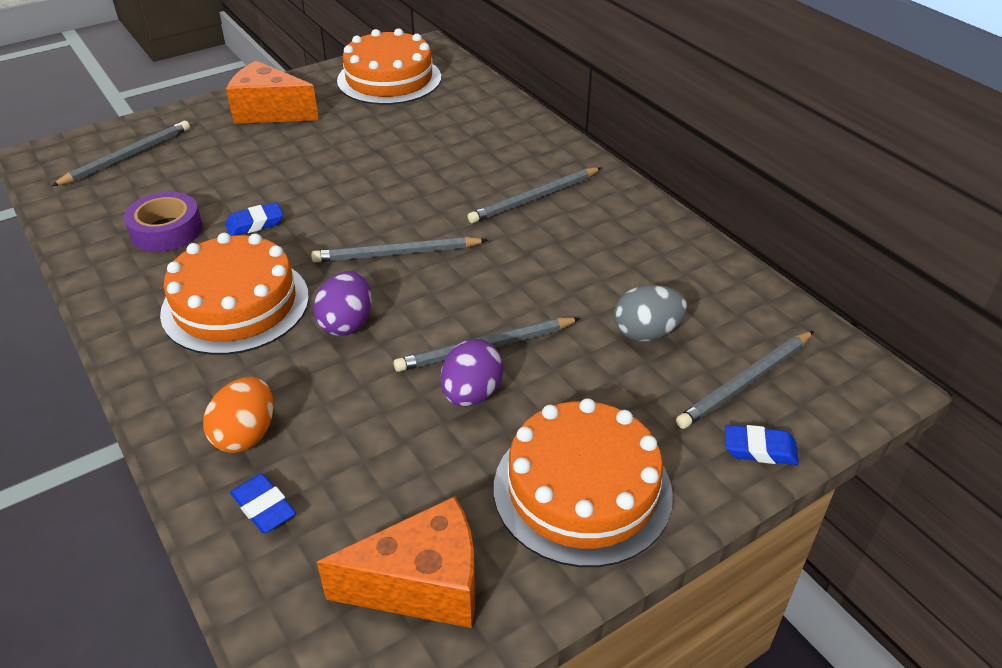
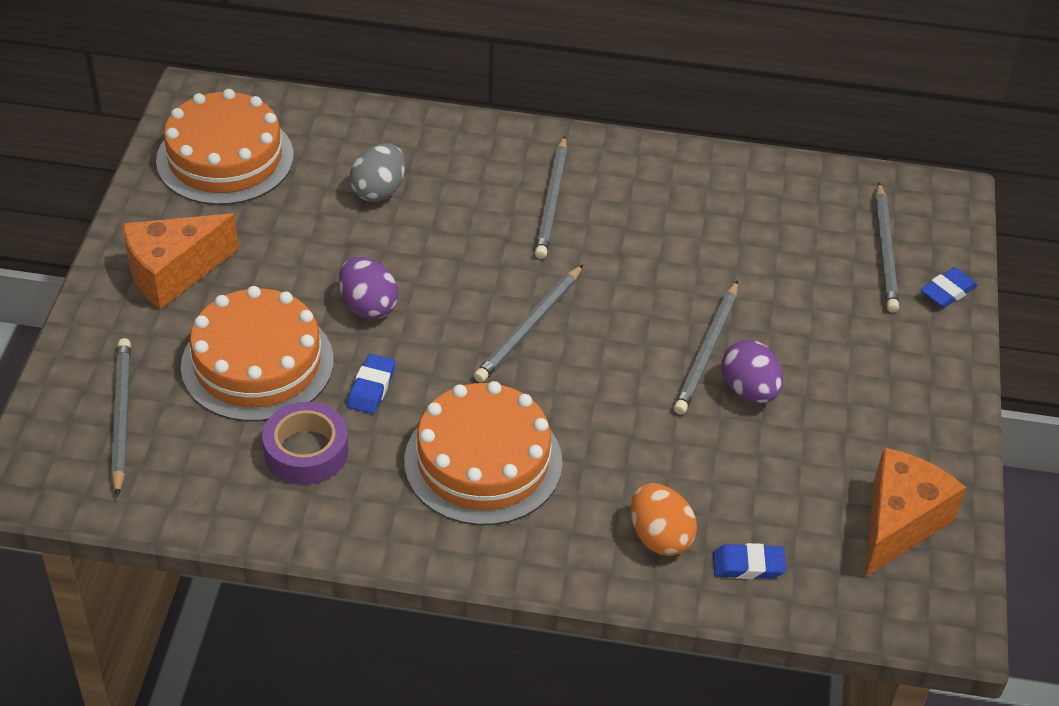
camera: 50 degrees left, 5 degrees up
purple egg [313,271,372,336] -> purple egg moved to [339,257,398,319]
orange cake [494,398,673,567] -> orange cake moved to [181,286,334,422]
grey egg [614,285,687,341] -> grey egg moved to [350,143,405,202]

